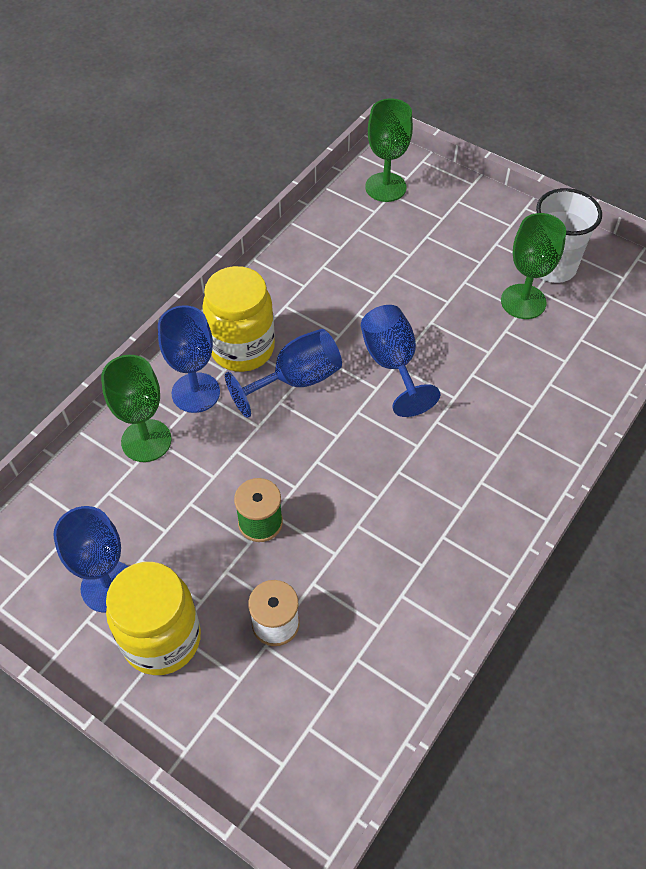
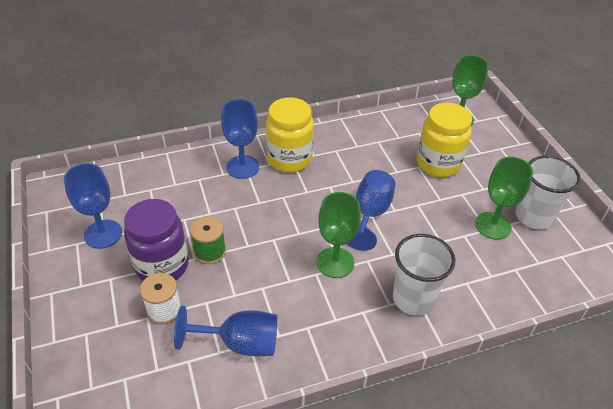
camera: 35 degrees right, 10 degrees down
green goblet [101,355,171,462] -> green goblet moved to [316,192,361,278]
yellow jar [106,562,201,675] -> yellow jar moved to [417,102,472,177]
blue goblet [225,329,342,418] -> blue goblet moved to [174,306,277,356]
none -> purple jar [124,199,189,281]
none -> white cup [393,234,455,316]

